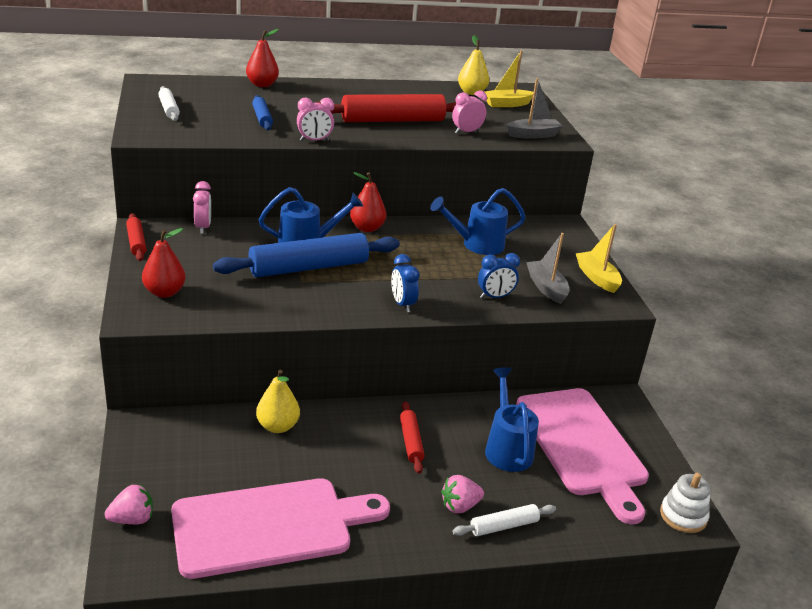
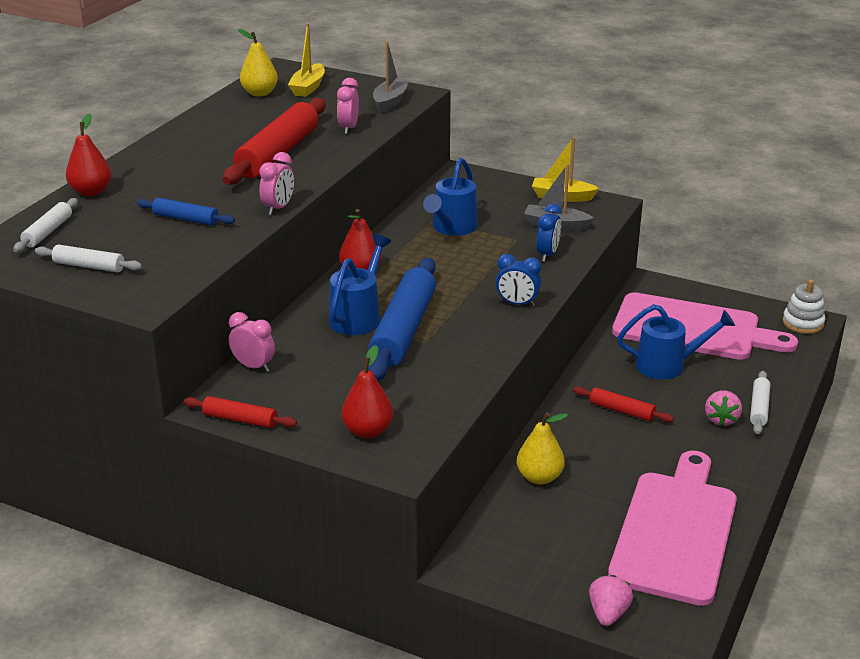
camera: 50 degrees left, 0 degrees up
blue watering can [485,367,539,472] -> blue watering can turned 150 degrees clockwise [617,304,735,379]
none -> white rolling pin [13,198,78,252]

